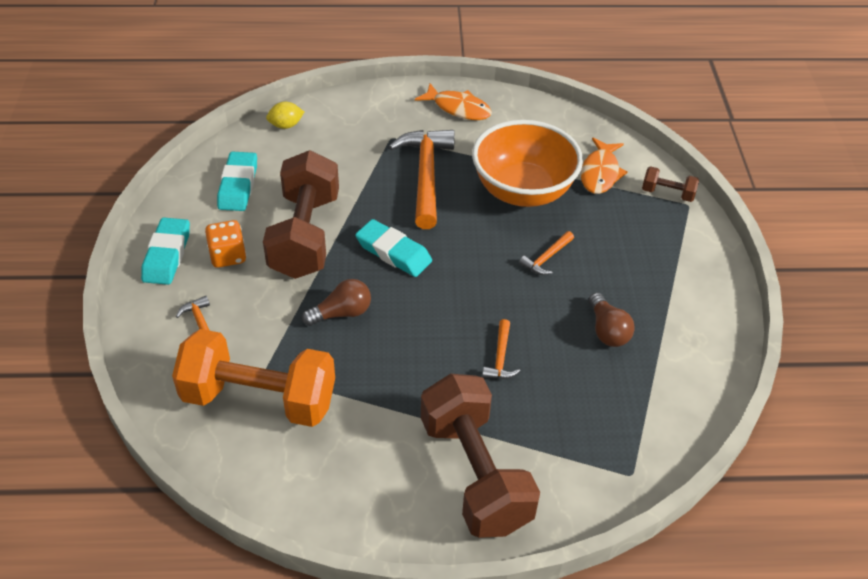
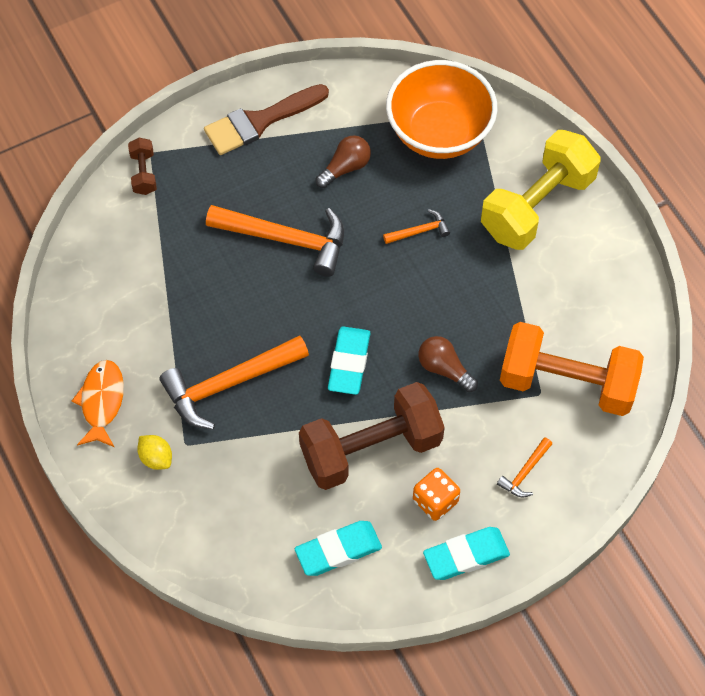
camera: 115 degrees left, 15 degrees up
orange dumbbell [172,329,335,427] -> orange dumbbell turned 60 degrees counterclockwise [500,322,644,416]
yellow lemon [266,102,304,129] -> yellow lemon moved to [137,435,172,470]
brown dumbbell [421,374,540,538] -> yellow dumbbell [481,130,601,250]
orange bowl [472,120,583,207] -> orange bowl moved to [386,60,498,159]
orange hammer [519,231,574,275] -> orange hammer [206,205,344,277], size x2.15
orange fish [581,138,628,194] -> none
none -> brown brush [204,84,329,155]

